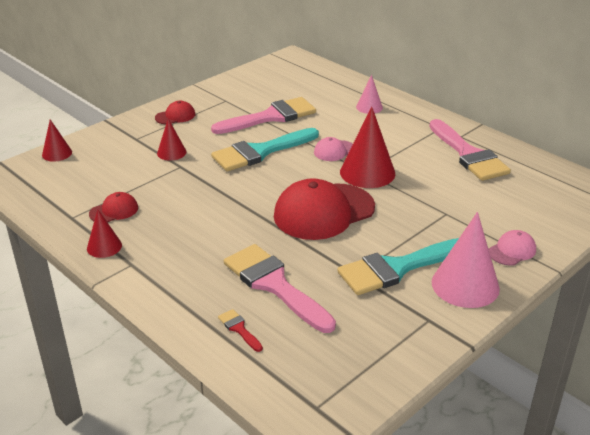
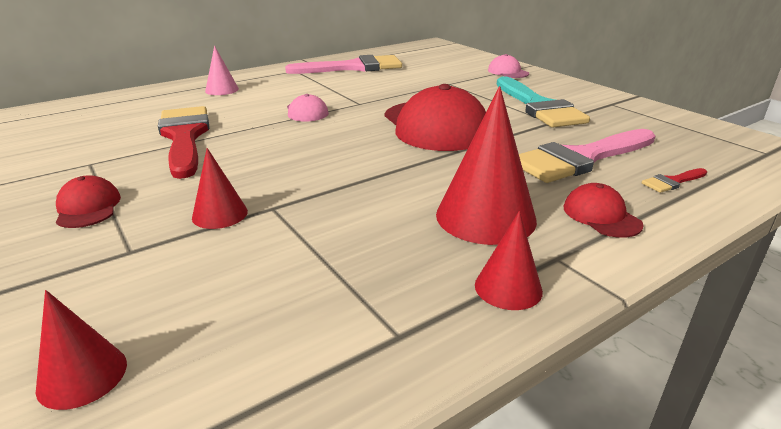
camera: 80 degrees left, 5 degrees down
red cap [89,192,138,222] -> red cap moved to [564,183,644,238]
pink brush [211,97,316,134] -> red brush [158,106,209,179]
turquoise brush [211,128,319,171] -> none
red cone [340,107,395,188] -> red cone moved to [436,86,537,245]
pink cone [432,212,500,308] -> none

